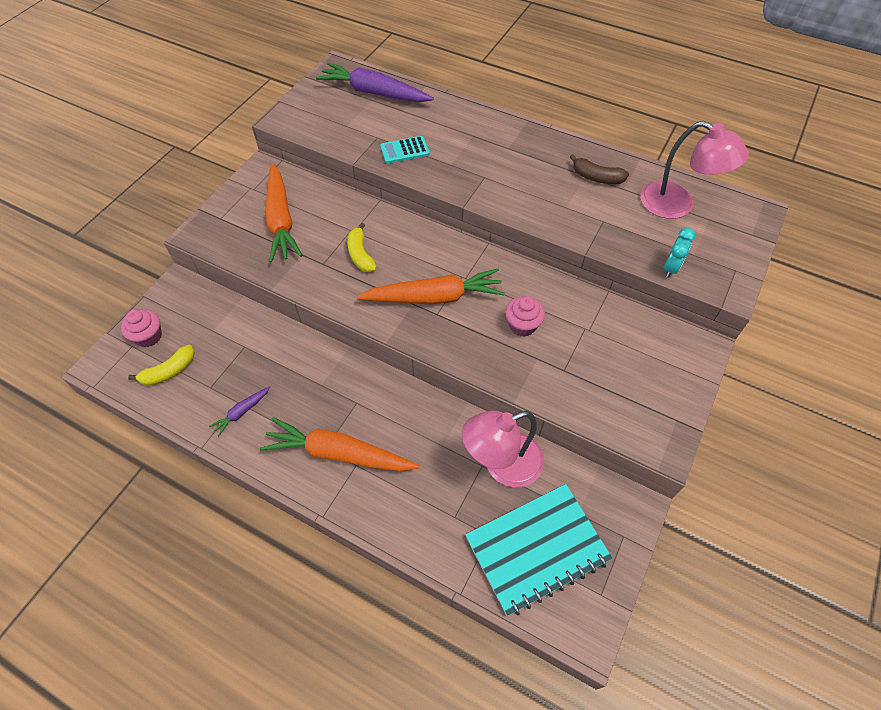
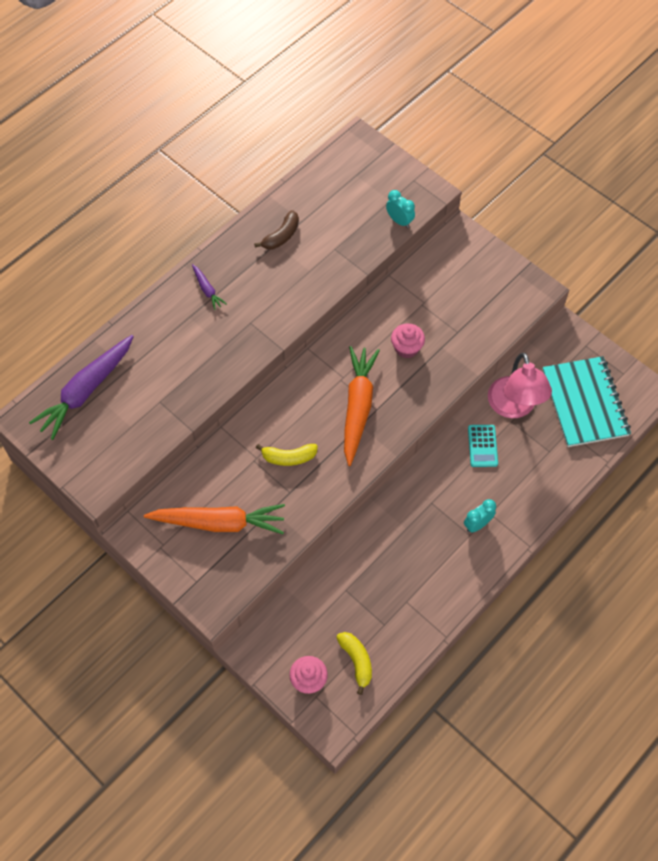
camera: 75 degrees left, 5 degrees up
purple carrot [209,386,270,436] -> purple carrot moved to [192,264,226,310]
orange carrot [260,417,419,471] -> turquoise clock [464,499,496,533]
turquoise calculator [380,136,430,163] -> turquoise calculator moved to [468,425,498,467]
pink lamp [640,121,749,219] -> none

